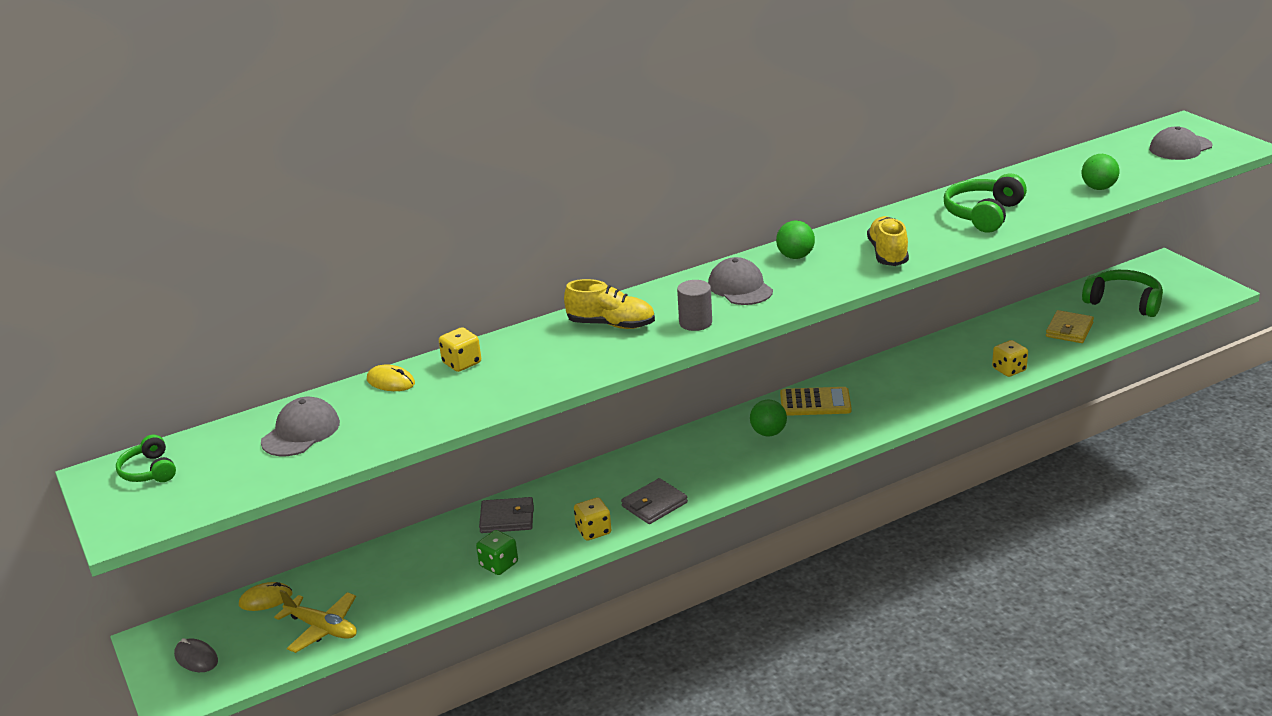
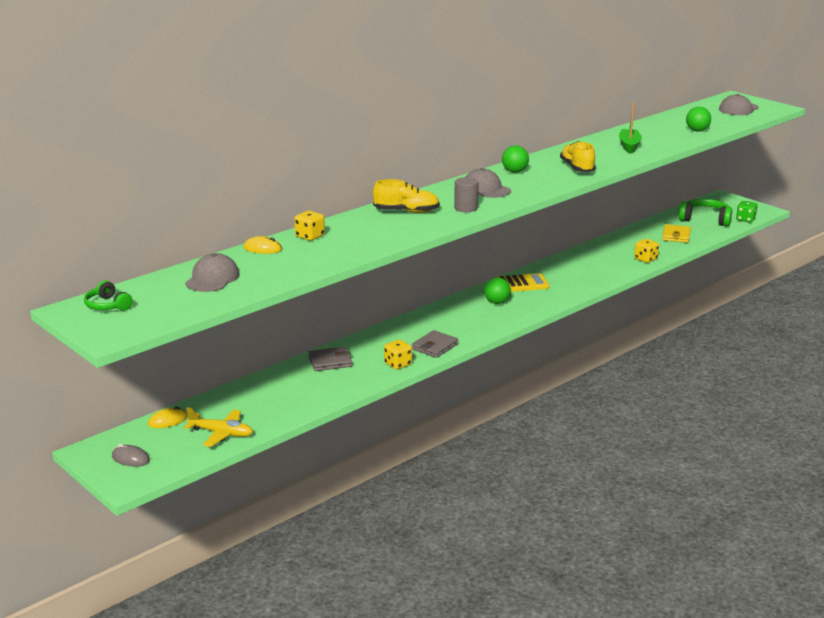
camera: 15 degrees left, 5 degrees down
green dice [476,530,518,575] -> green dice moved to [736,201,758,222]
green headphones [944,174,1027,233] -> green boat [619,102,642,154]

